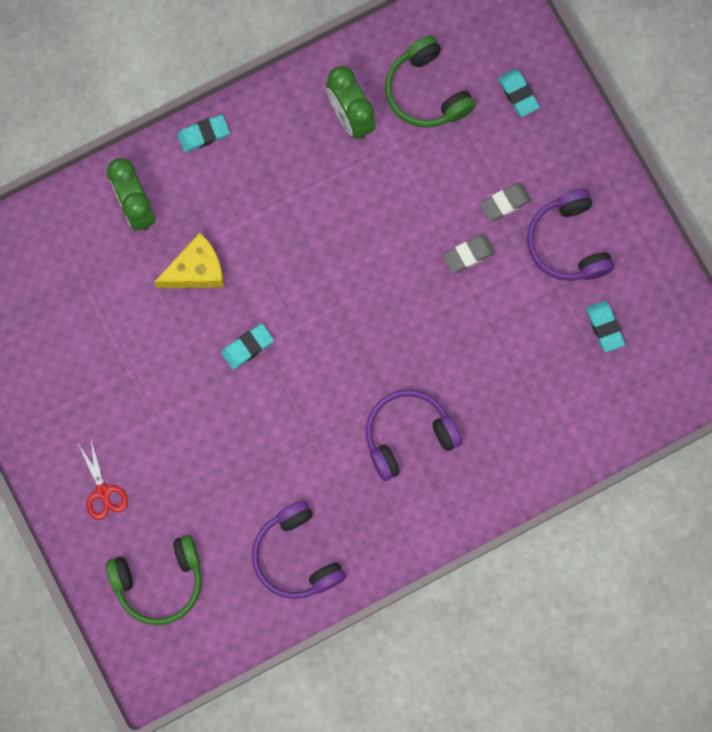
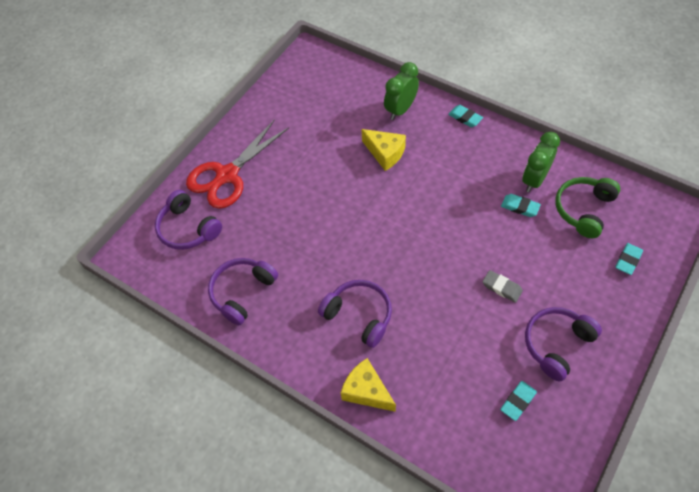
camera: 65 degrees right, 20 degrees down
red scissors [78,440,128,520] -> red scissors [186,119,289,209], size x2.21
green headphones [106,535,202,625] -> purple headphones [155,190,222,250]
turquoise eraser [221,323,274,370] -> turquoise eraser moved to [501,194,541,217]
grey eraser [480,183,532,222] -> none
none -> yellow cheese [341,358,396,412]

